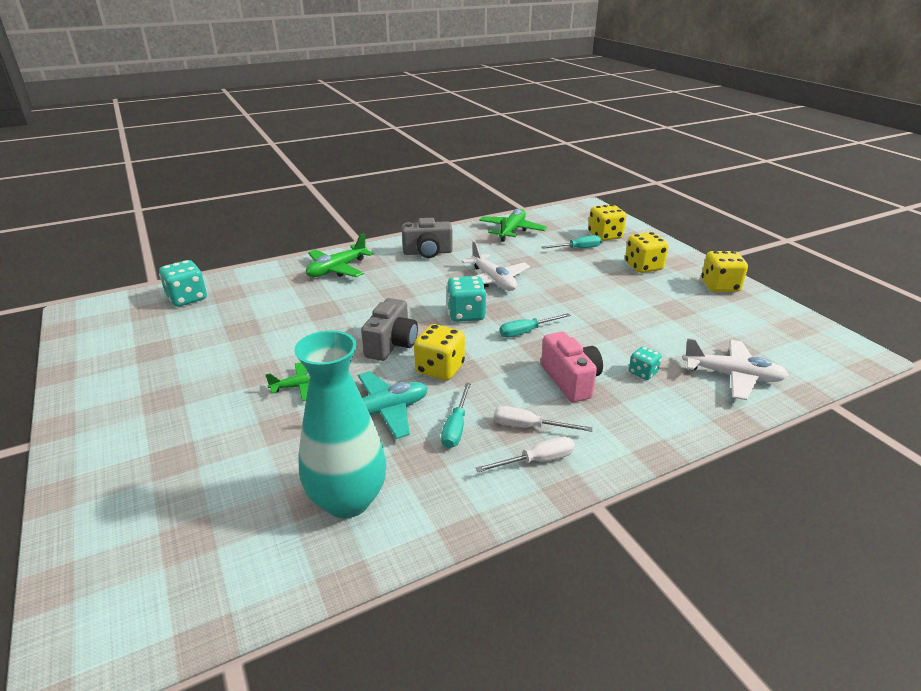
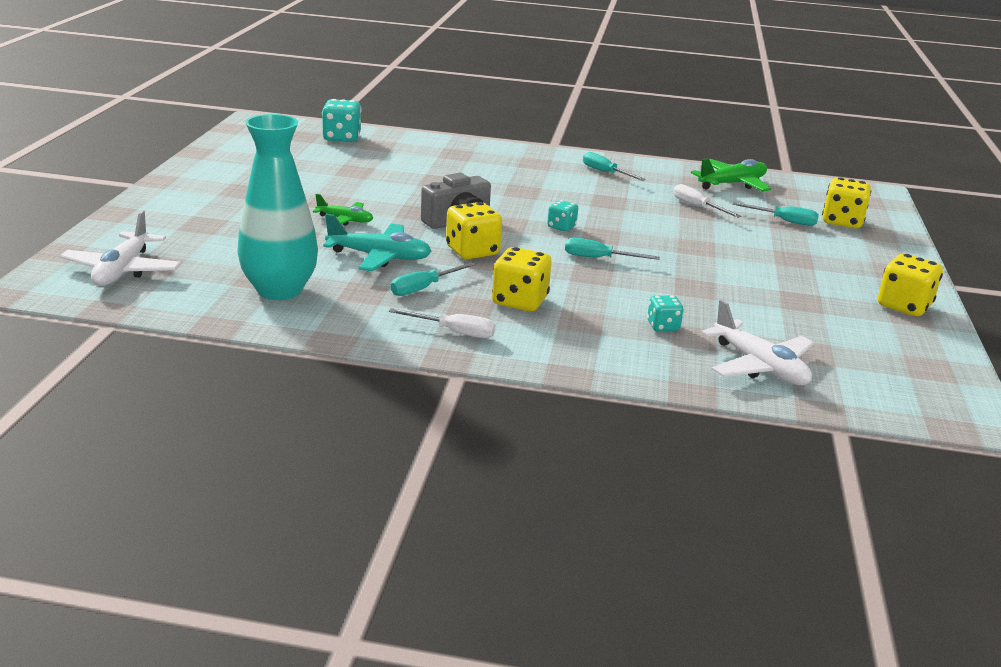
camera: 35 degrees right, 5 degrees down
green plane [306,233,374,277] -> none
grey camera [402,218,453,258] -> turquoise screwdriver [583,152,646,181]
turquoise dice [447,276,487,322] -> turquoise dice [547,200,578,231], size x0.58
white plane [461,241,530,291] -> white plane moved to [60,210,181,286]
white screwdriver [494,406,593,432] -> white screwdriver moved to [673,184,741,218]
pink camera [541,332,603,402] -> none
yellow dice [625,232,669,273] -> yellow dice moved to [492,247,552,311]

